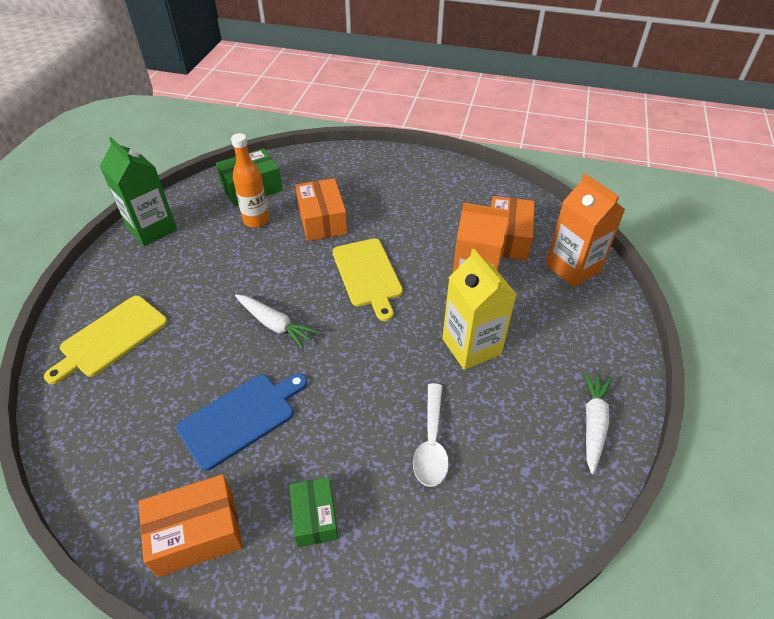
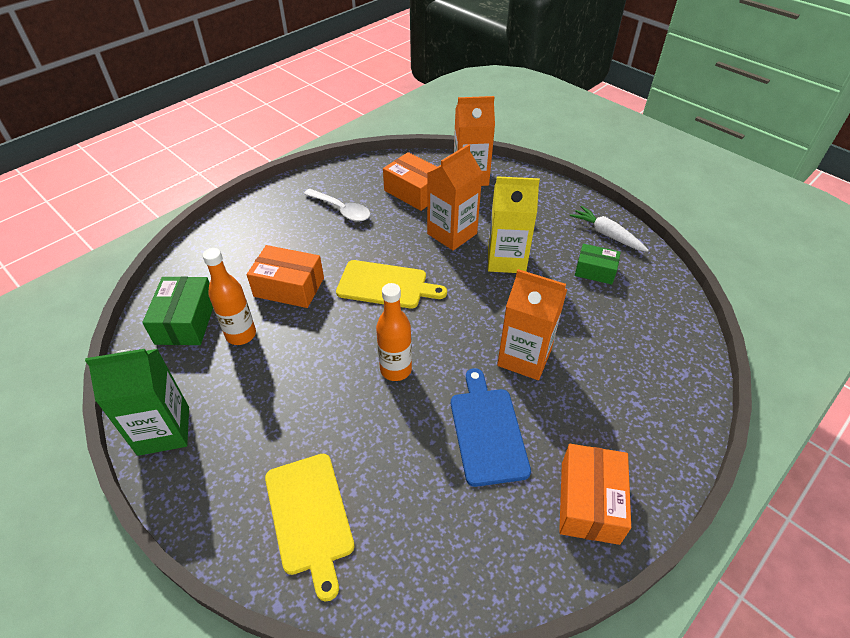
camera: 60 degrees left, 0 degrees up
white carrot [235,294,319,349] -> orange bottle [376,283,412,381]
green box [290,477,338,547] -> green box moved to [575,244,621,285]
white spoon [413,383,449,487] -> white spoon moved to [304,189,370,221]
none -> orange carton [497,269,567,380]

